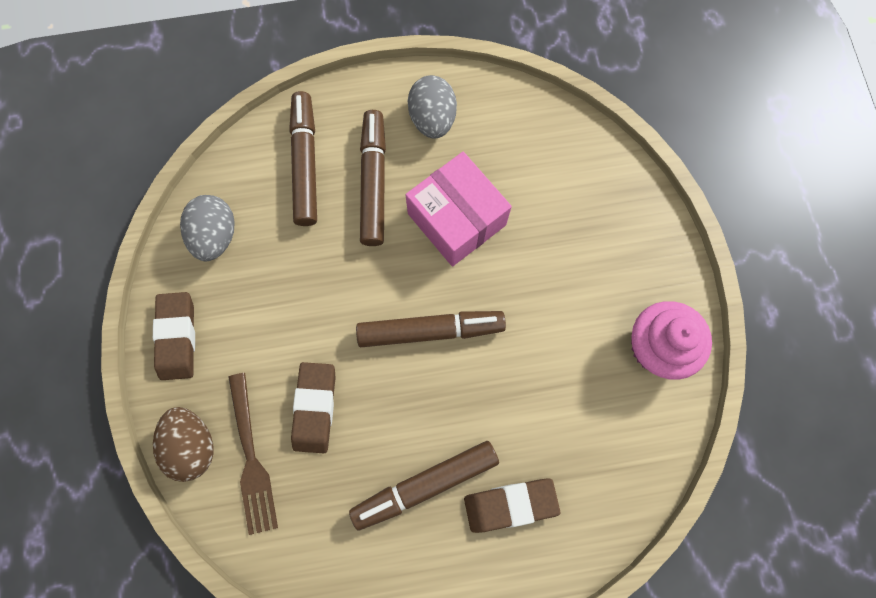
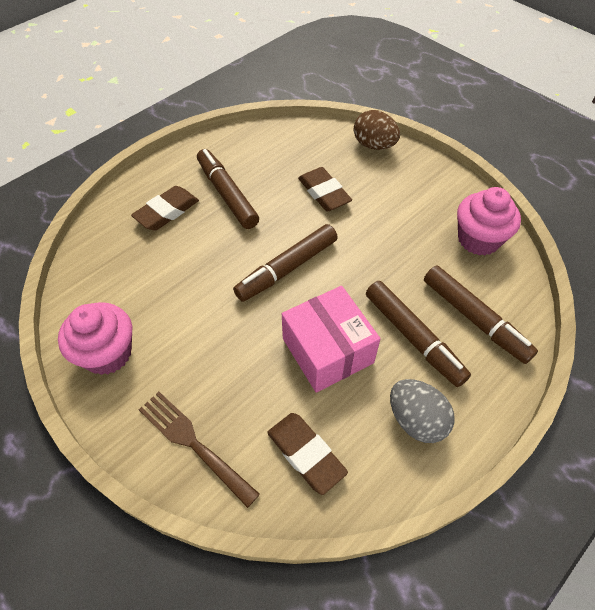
camera: 145 degrees right, 20 degrees down
brown eraser [153,292,195,380] -> brown eraser moved to [267,413,348,495]
grey egg [180,195,235,261] -> pink cupcake [457,187,521,255]
brown fork [228,373,278,535] -> brown fork moved to [139,392,260,508]
brown marker [349,441,499,530] -> brown marker turned 60 degrees counterclockwise [197,149,259,229]
pink box [405,152,512,266] -> pink box turned 45 degrees clockwise [282,286,381,393]

